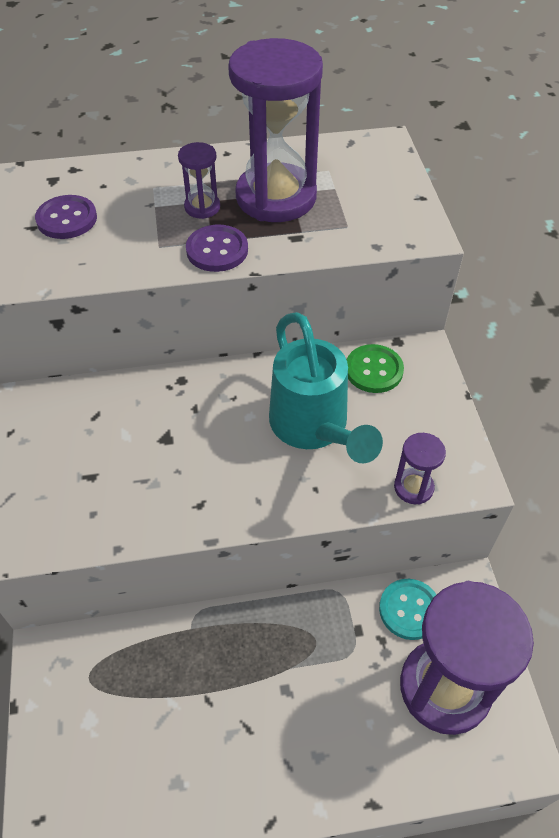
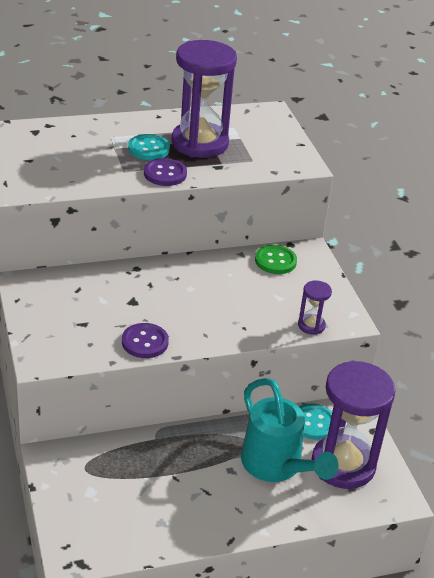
camera: 10 degrees left, 15 degrees down
purple button [35,195,97,239] -> purple button moved to [122,323,169,358]
purple hourglass [178,142,220,219] -> turquoise button [128,134,170,160]
turquoise watering can [269,312,383,463] -> turquoise watering can moved to [241,378,339,482]

